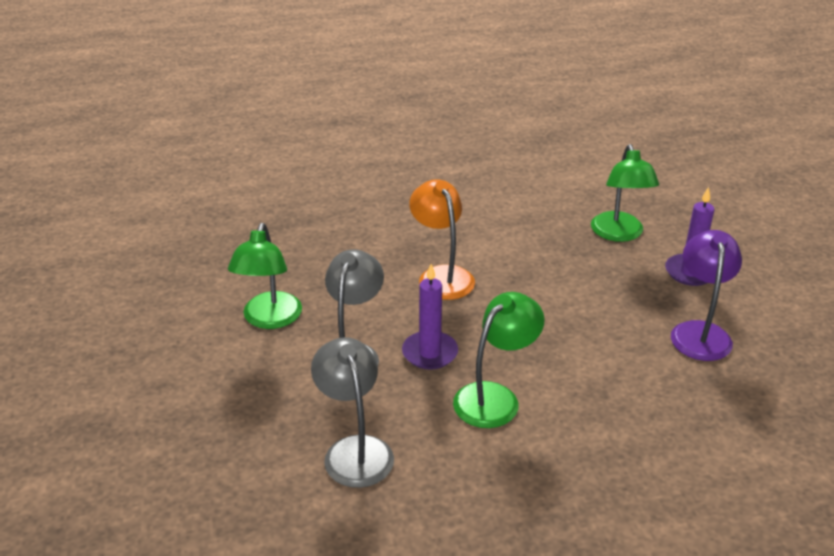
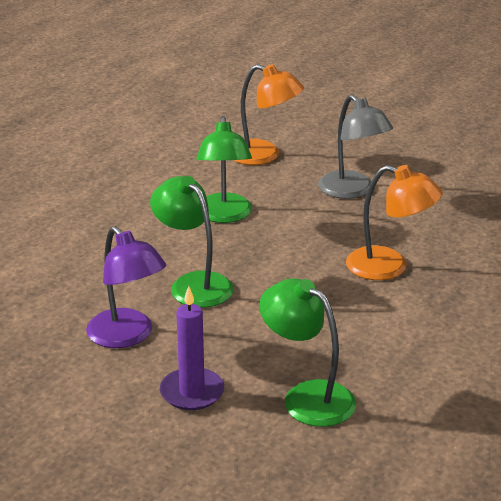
camera: 135 degrees right, 5 degrees down
green lamp [228,223,302,329] -> green lamp moved to [150,176,234,308]
grey lamp [311,337,394,488] -> orange lamp [233,64,304,165]
purple candle [402,264,458,370] -> none

